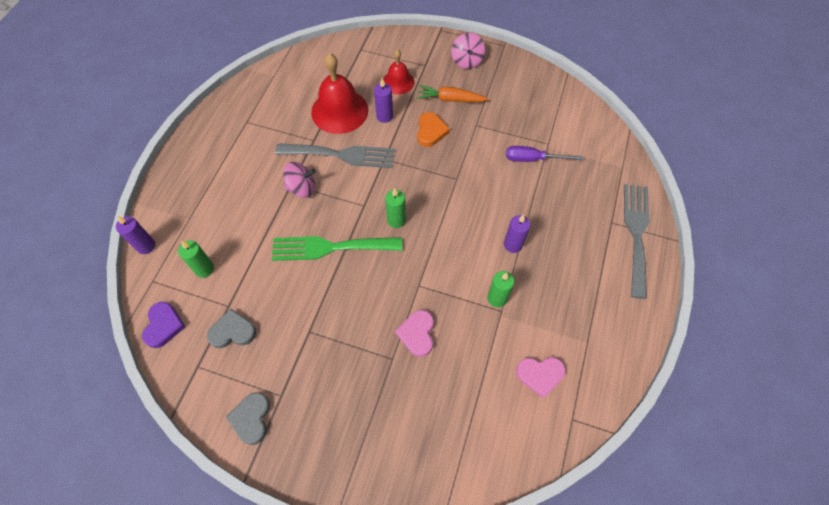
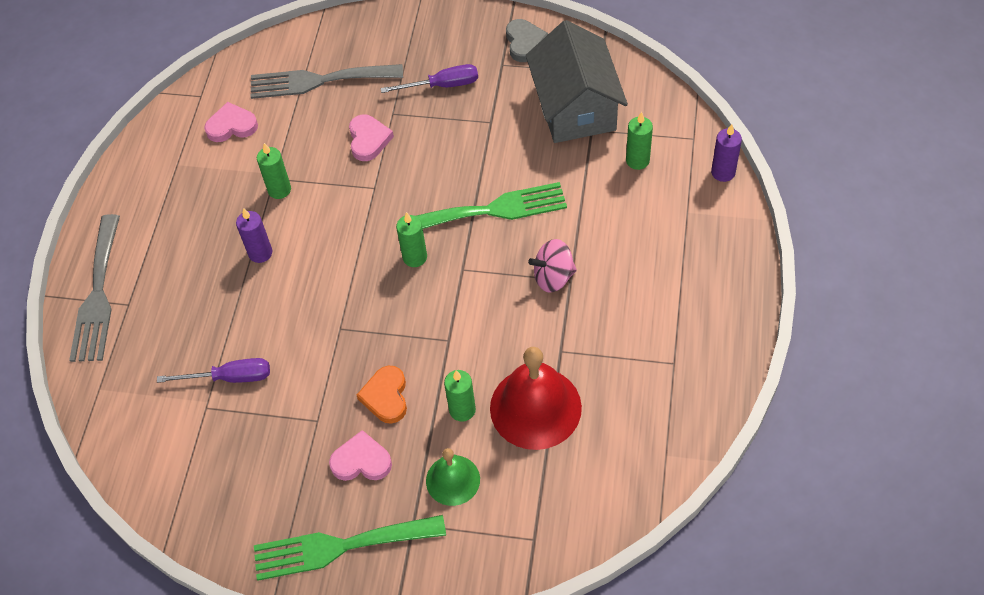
camera: 175 degrees right, 5 degrees down
purple heart [142,302,186,348] -> none
grey heart [207,309,256,348] -> grey house [526,20,628,143]
grey fork [275,143,395,168] -> grey fork moved to [250,64,403,99]
purple candle [374,79,393,123] -> green candle [444,370,476,422]
red bell [383,50,414,94] -> green bell [426,448,480,506]
orange carrot [417,85,488,102] -> pink heart [329,430,392,481]
pink spinning top [451,33,485,69] -> green fork [254,515,446,581]
none -> purple screwdriver [381,64,478,93]

